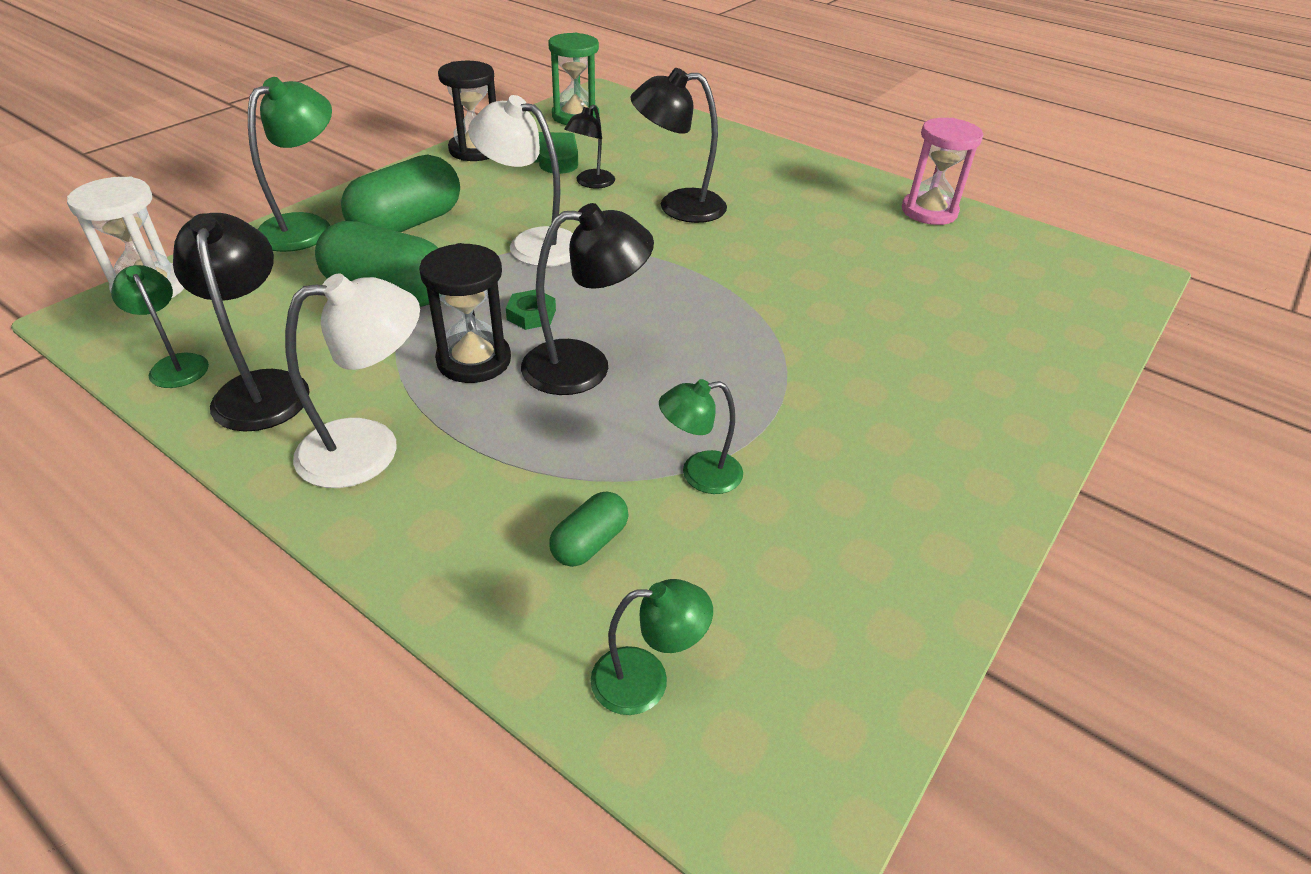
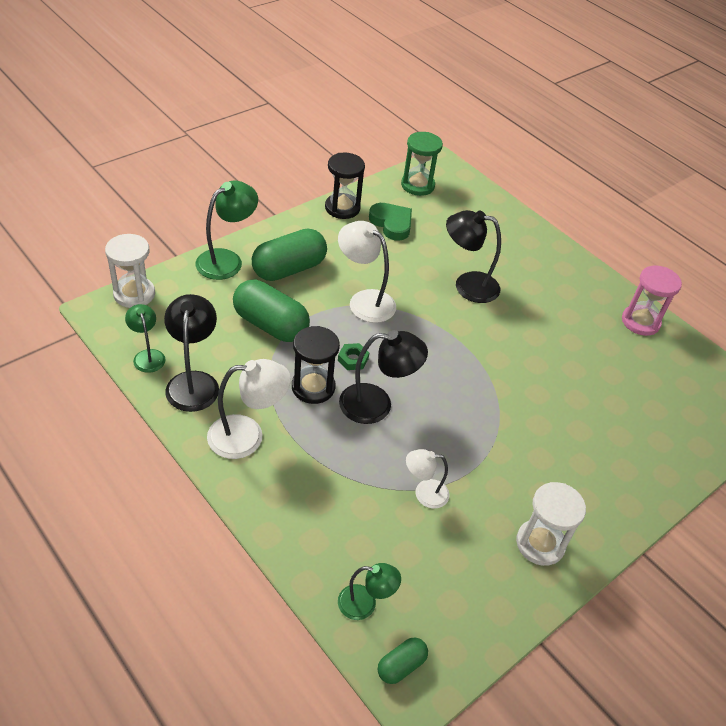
camera: 10 degrees right, 5 degrees up
green capsule [549,491,629,567] -> green capsule moved to [378,638,428,684]
black lamp [564,104,615,189] -> none
green lamp [659,379,743,494] -> white lamp [406,449,450,509]
none -> white hourglass [516,482,586,566]

